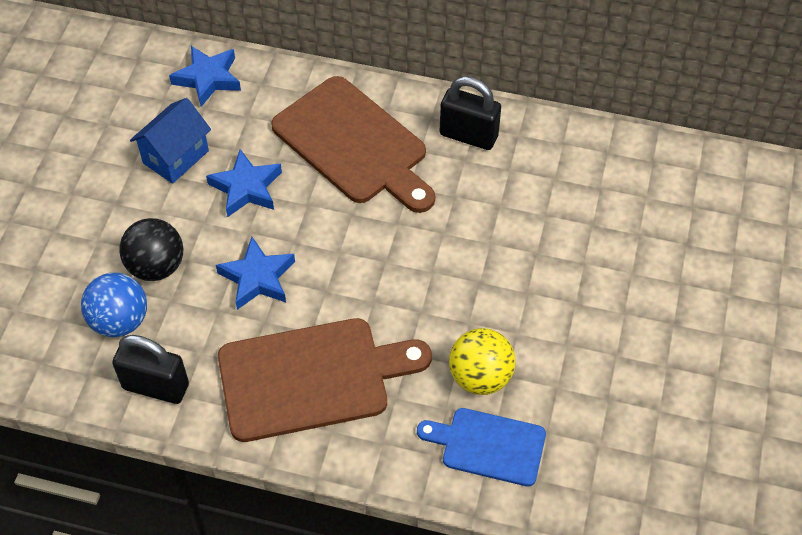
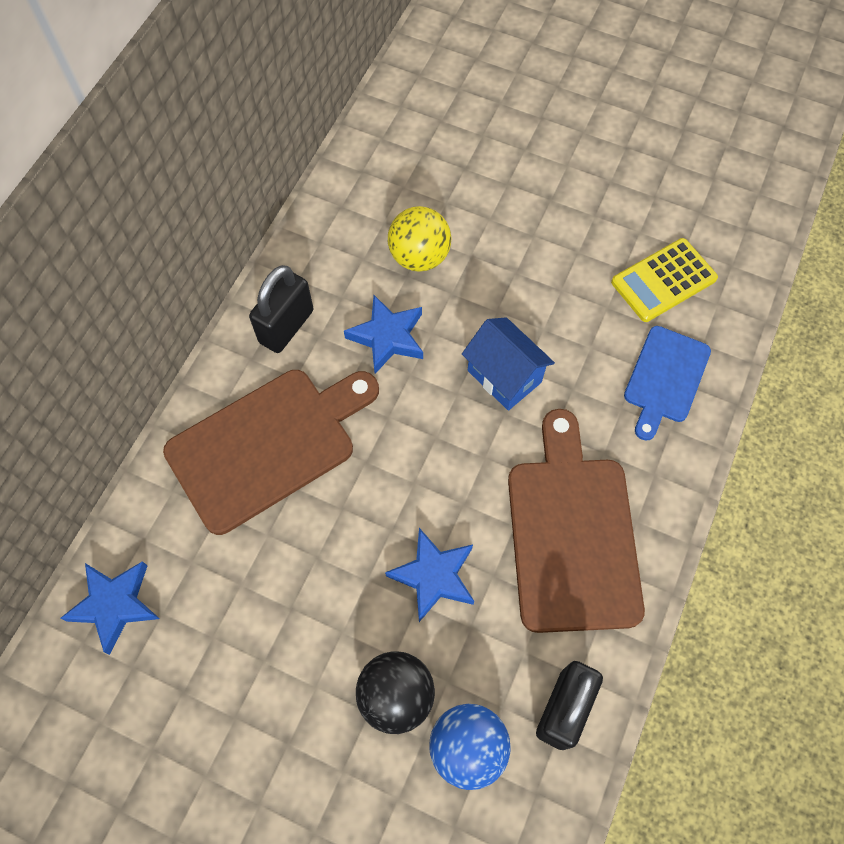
camera: 80 degrees left, 10 degrees up
blue house [130,98,211,184] -> blue house moved to [462,317,555,411]
blue star [206,149,282,217] -> blue star moved to [344,295,423,374]
yellow ball [449,328,516,395] -> yellow ball moved to [388,206,451,272]
none -> yellow calculator [611,238,718,322]

